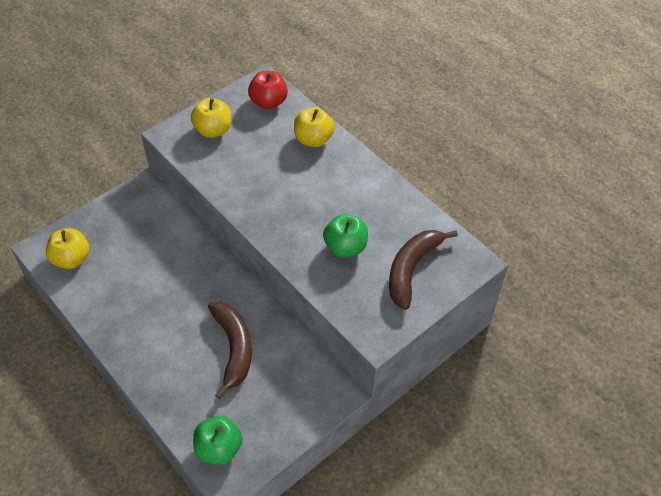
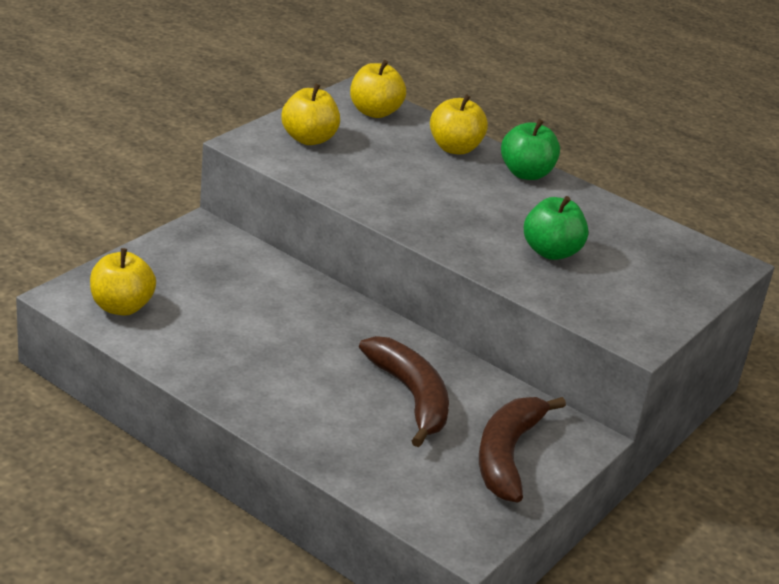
camera: 15 degrees left, 20 degrees down
green apple [193,416,242,465] -> green apple moved to [501,119,560,180]
red apple [248,71,288,109] -> yellow apple [350,60,406,118]
brown banana [389,230,458,310] -> brown banana moved to [479,397,566,503]

